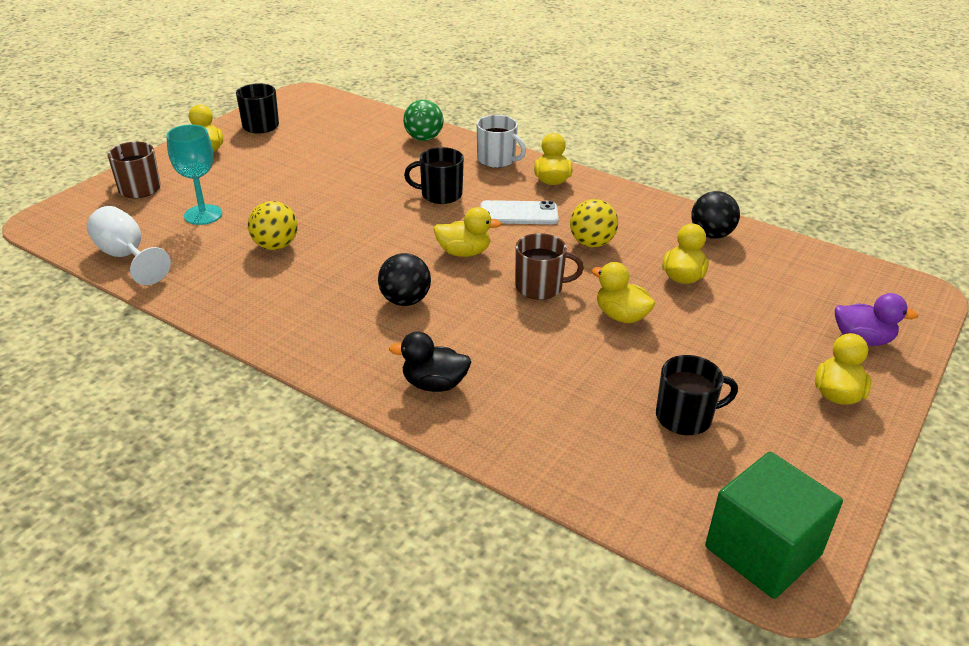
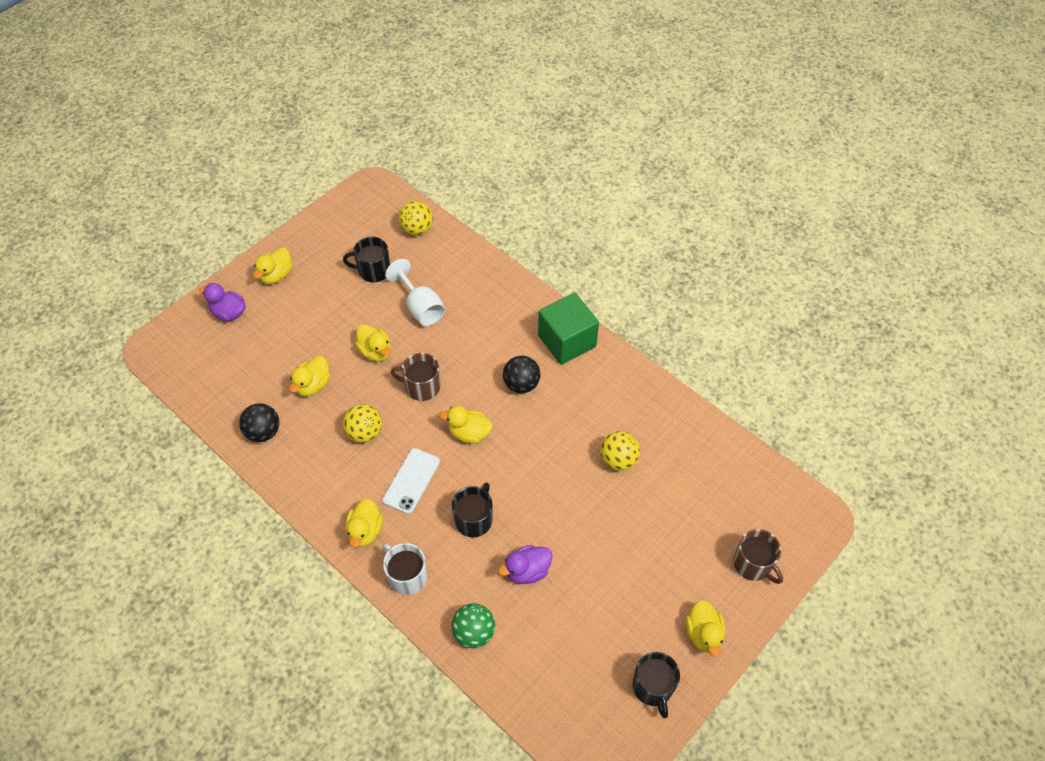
camera: 170 degrees left, 20 degrees up
white goblet [87,206,171,285] -> white goblet moved to [385,259,445,326]
turquoise goblet [167,125,222,225] -> none
black duck [389,331,471,392] -> none
black mug [404,147,464,204] -> black mug turned 75 degrees counterclockwise [452,483,493,537]
white phone [480,200,559,224] -> white phone turned 75 degrees counterclockwise [382,448,440,514]
green cube [705,452,843,599] -> green cube moved to [538,293,599,365]
none -> yellow ball [398,201,433,235]
none -> purple duck [498,545,553,584]

